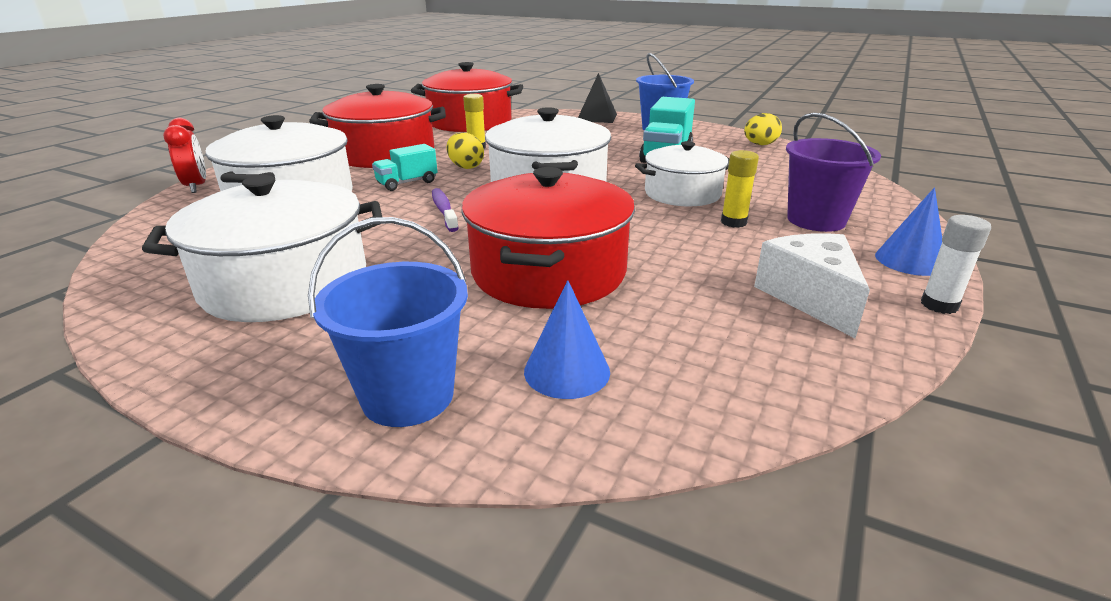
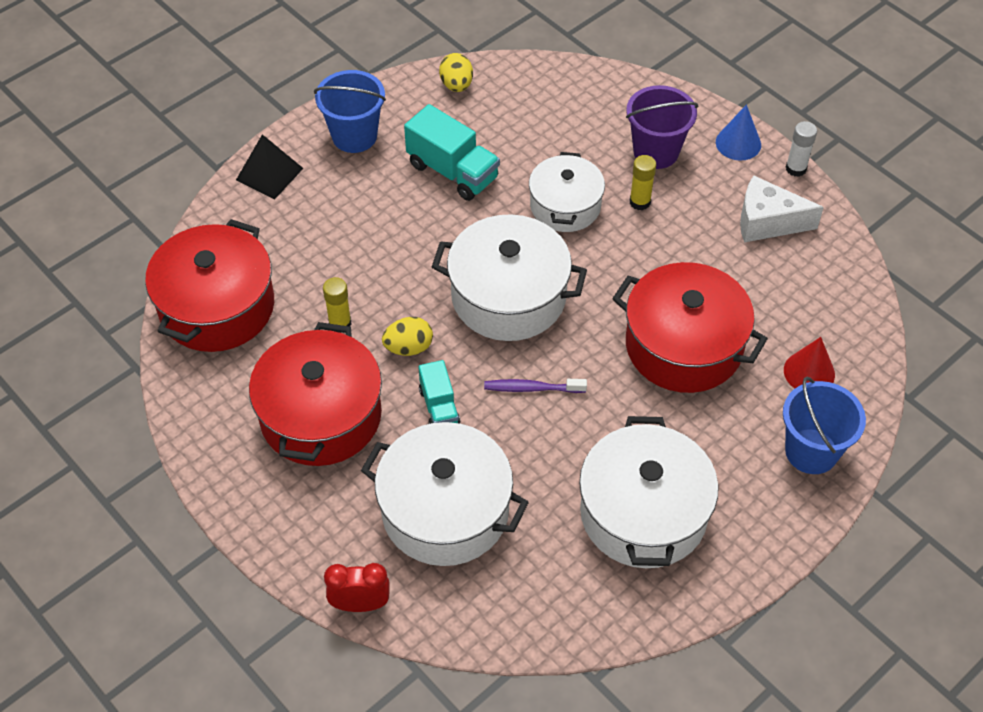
camera: 70 degrees left, 25 degrees up
blue cone [524,280,610,399] -> red cone [784,337,835,388]

